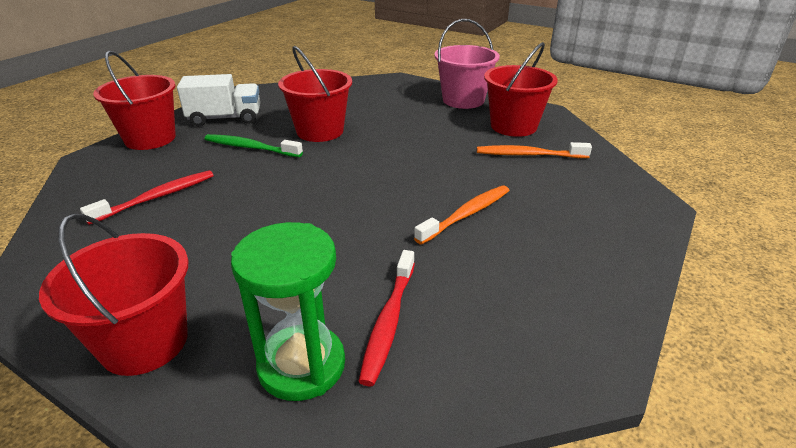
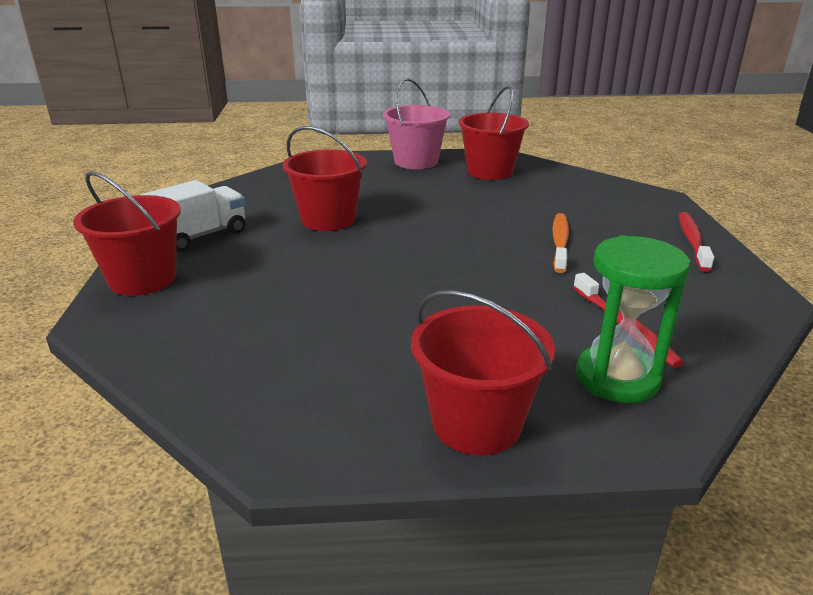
camera: 35 degrees left, 5 degrees down
red toothbrush [80,170,214,225] -> red toothbrush moved to [679,212,714,272]
green toothbrush [205,134,303,157] -> none
orange toothbrush [477,142,592,158] -> none

